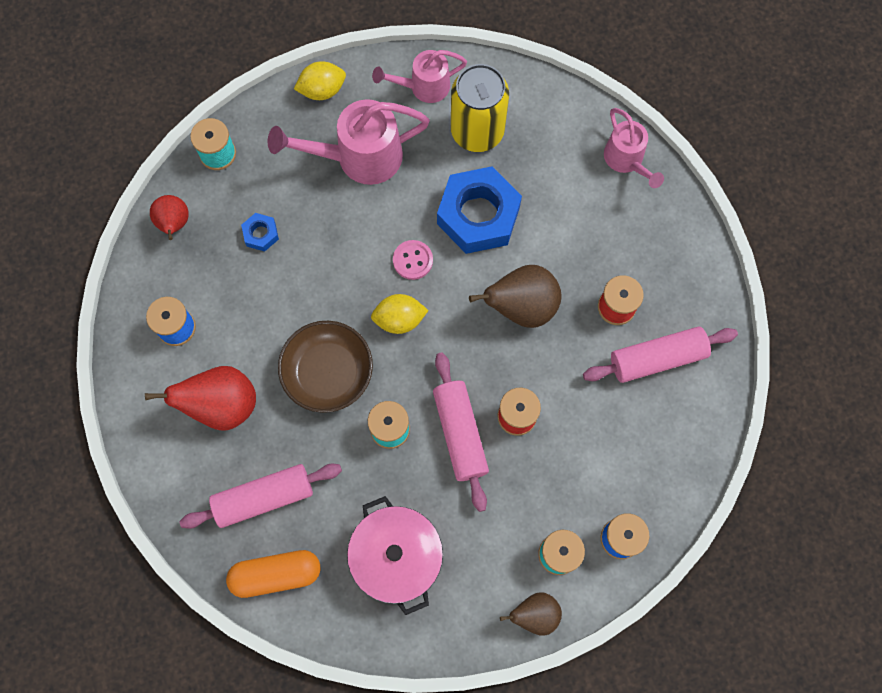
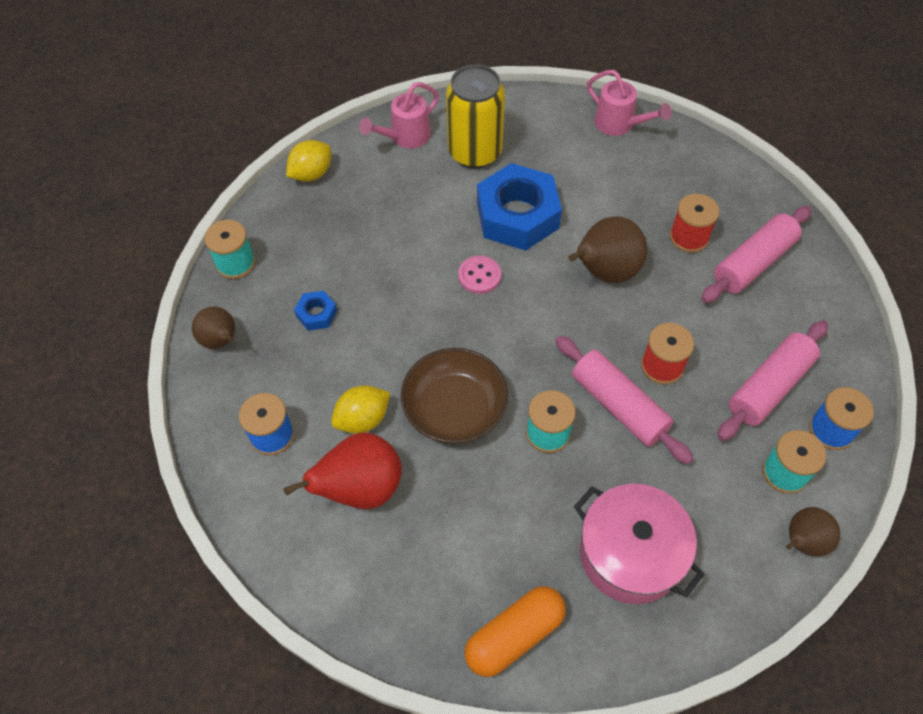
camera: 25 degrees left, 15 degrees down
red pear [150,195,189,240] -> brown pear [192,307,235,349]
pink rolling pin [179,463,342,529] -> pink rolling pin moved to [718,320,828,441]
pink watering can [268,99,430,185] -> none
yellow lemon [371,294,429,334] -> yellow lemon moved to [331,385,390,434]

